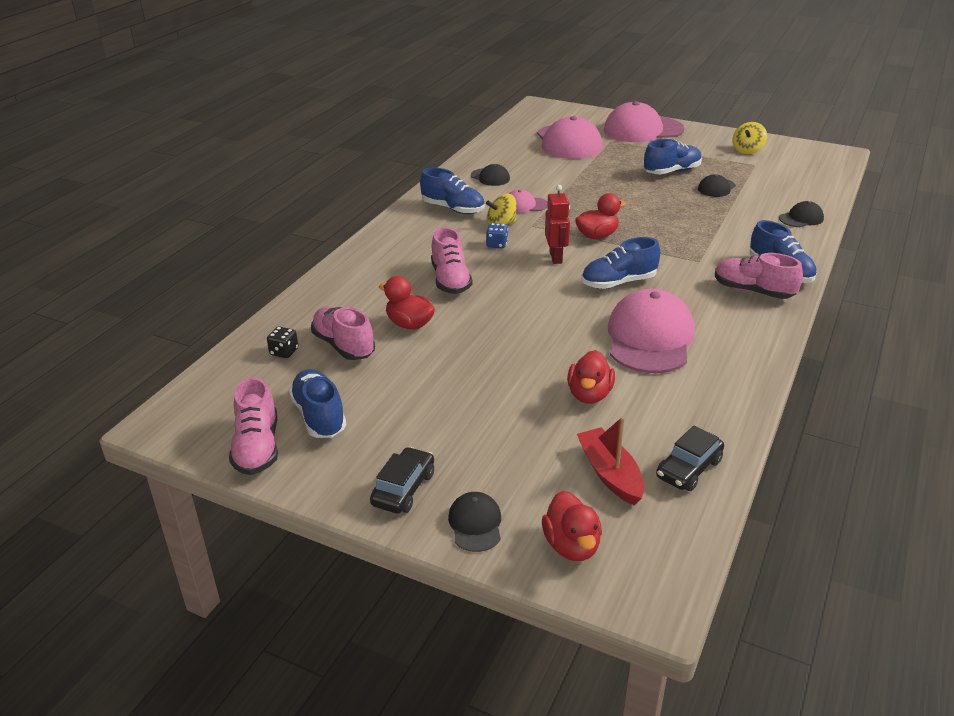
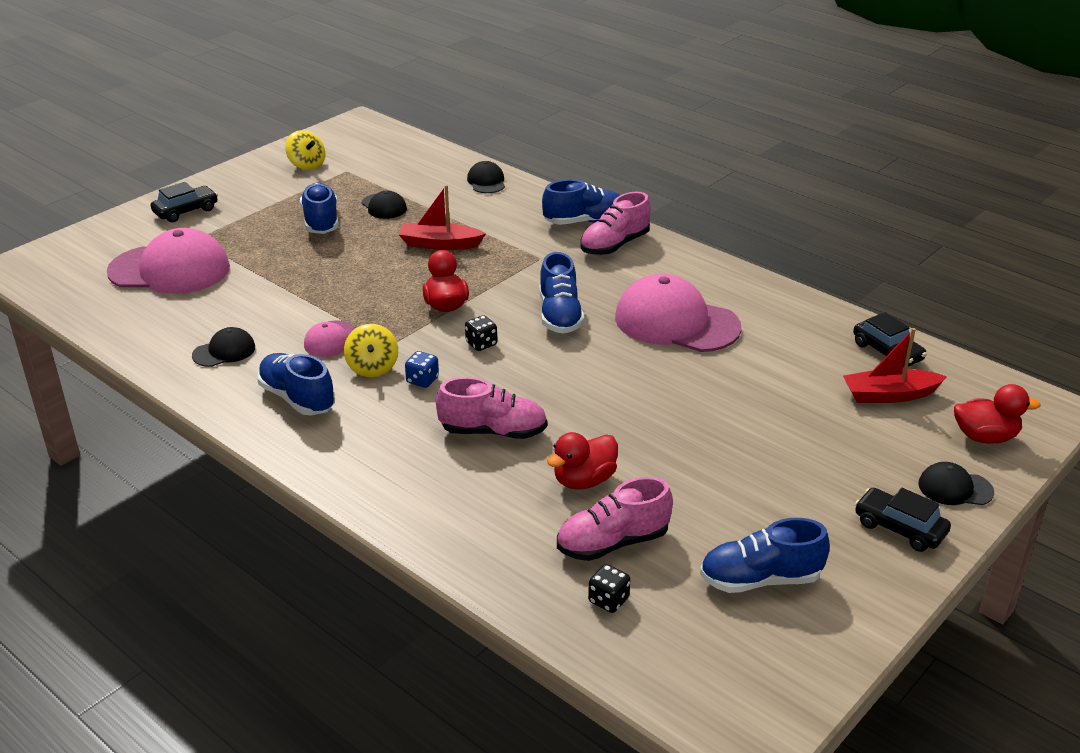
camera: 75 degrees left, 0 degrees up
pink shoe [229,377,278,475] -> none
blue shoe [420,168,485,214] -> blue shoe turned 90 degrees counterclockwise [257,353,335,415]
red robot [545,185,570,264] -> black dice [465,315,497,351]
red duck [567,350,615,403] -> none
pink cap [604,101,684,142] -> black car [151,182,218,222]
none -> red boat [398,185,486,250]

